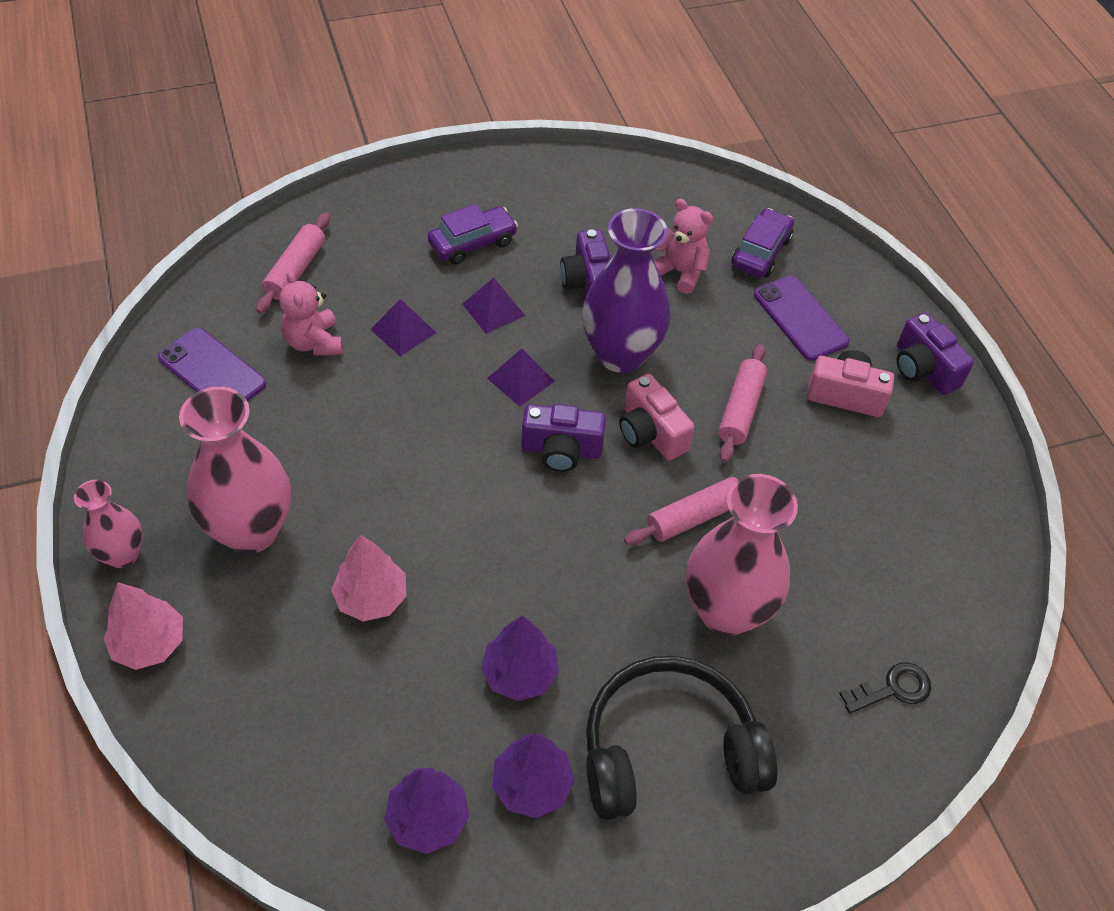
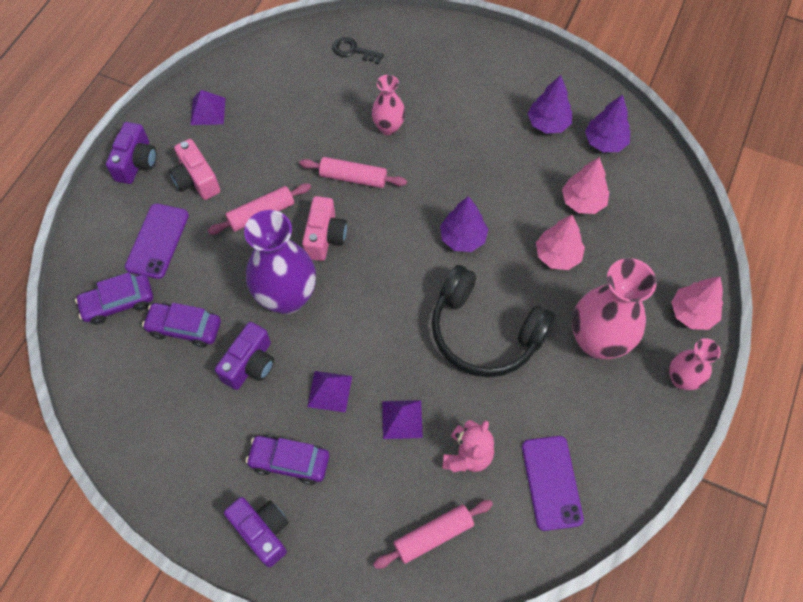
camera: 135 degrees left, 10 degrees up
purple tree [481,615,559,701] -> purple tree moved to [440,196,488,252]
purple pyramid [487,349,555,407] -> purple pyramid moved to [191,90,225,125]
purple camera [522,404,606,472] -> purple camera moved to [224,497,289,567]
black headphones [586,656,778,820] -> black headphones moved to [432,265,556,377]
pink teddy bear [654,199,714,294] -> purple car [142,303,221,348]
pink vase [686,474,798,636] -> pink vase [371,75,405,135], size x0.56
none -> pink tree [562,157,609,214]

